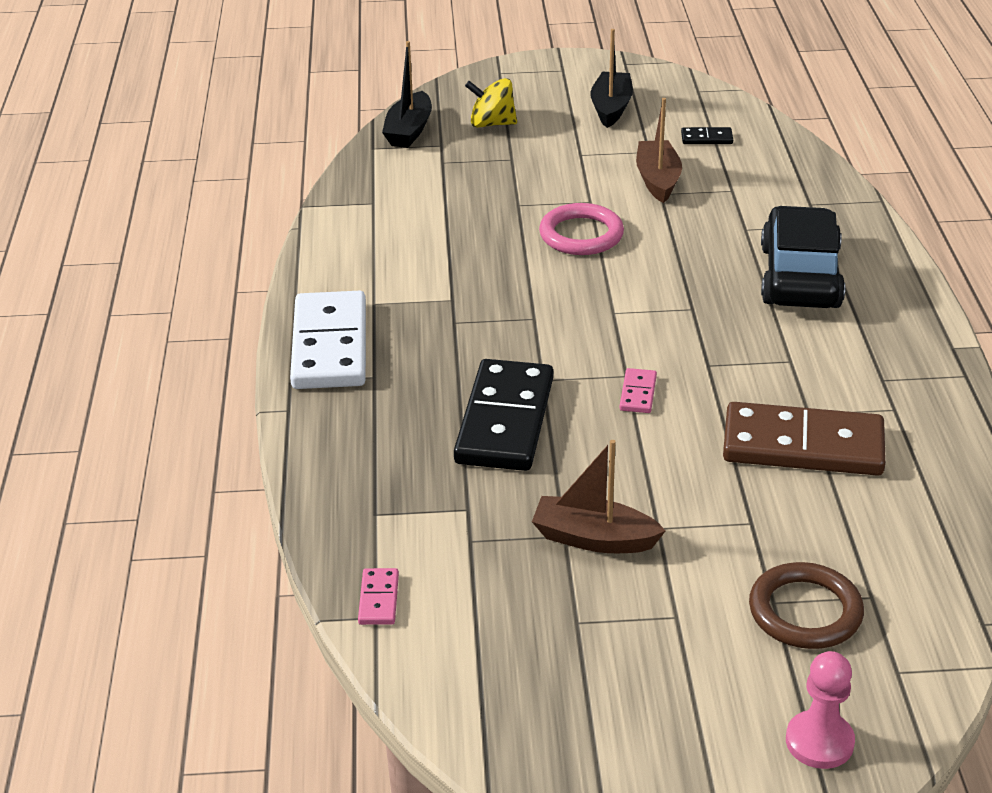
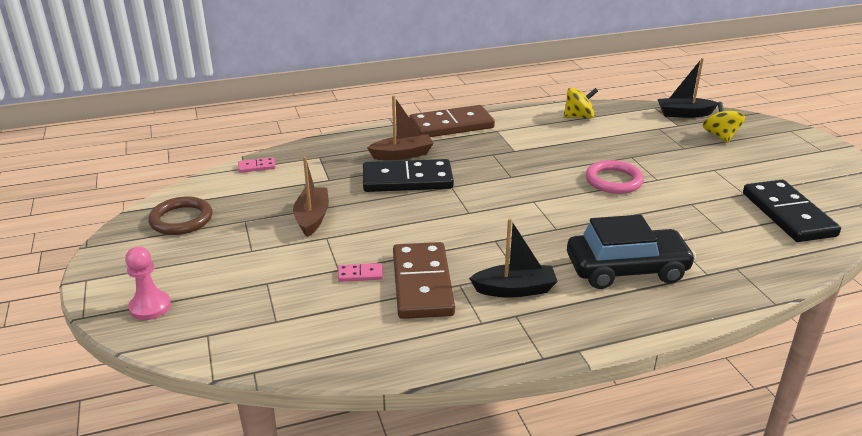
camera: 75 degrees right, 5 degrees down
white domino [290,291,366,389] -> brown domino [409,105,495,137]
black boat [590,29,633,128] -> black boat moved to [469,218,558,298]
pink domino [620,368,657,413] -> pink domino moved to [338,263,383,282]
brown boat [636,98,682,203] -> brown boat moved to [367,96,434,160]
black domino [681,127,733,144] -> black domino [743,180,841,242], size x2.40
brown ring [749,562,864,649] -> brown ring moved to [148,196,212,235]
none -> yellow spinning top [564,88,598,118]

